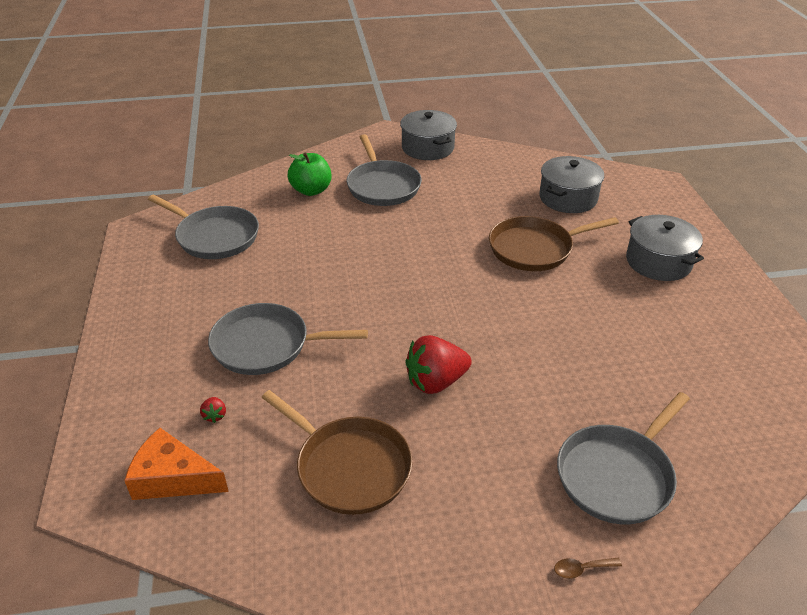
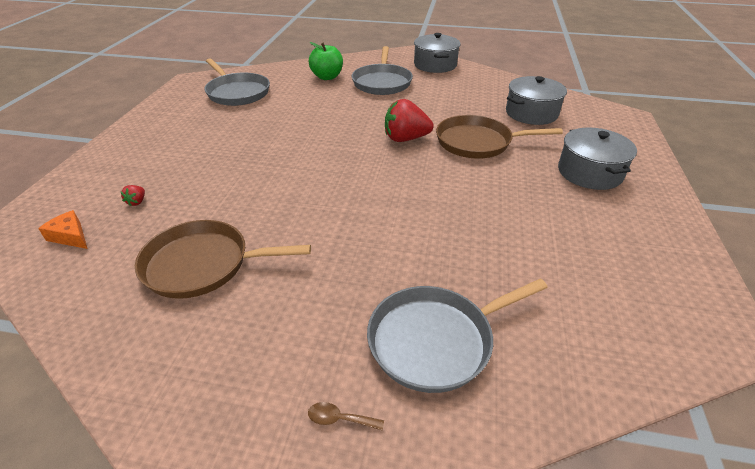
camera: 20 degrees right, 0 degrees up
orange cheese [124,428,229,500] -> orange cheese [38,210,87,249], size x0.62
grey pan [208,303,368,375] -> none
brown pan [261,390,413,515] -> brown pan turned 120 degrees clockwise [135,220,311,299]
red strawberry [405,335,472,394] -> red strawberry moved to [385,99,434,142]

